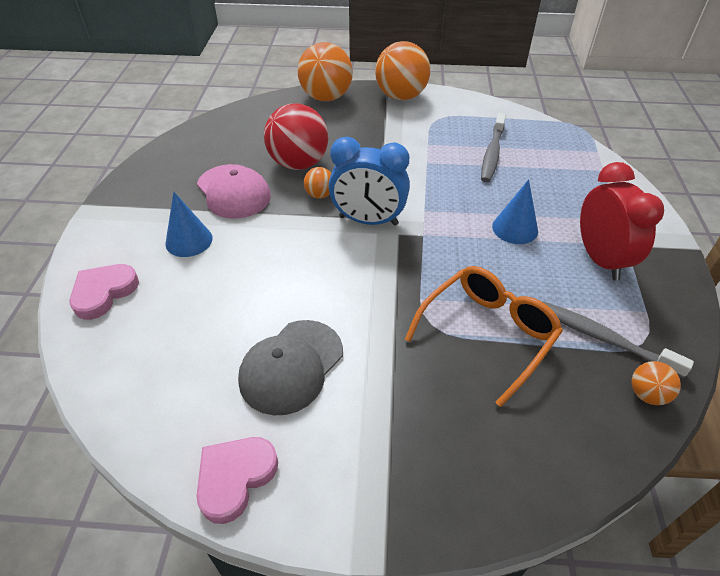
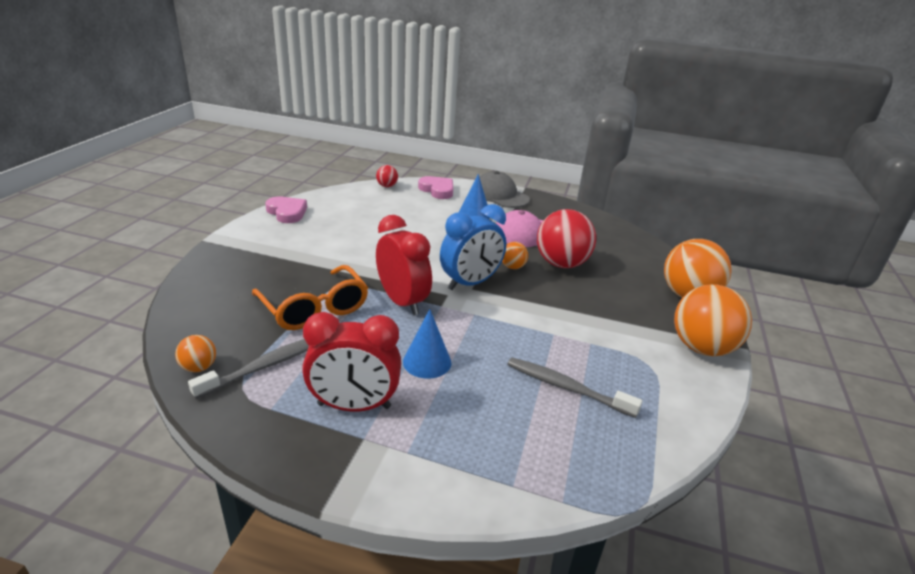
camera: 100 degrees right, 15 degrees down
grey cap [238,320,343,415] -> grey cap moved to [480,171,530,208]
blue clock [329,137,410,226] -> blue clock turned 150 degrees counterclockwise [440,204,506,290]
none -> red ball [376,165,398,187]
none -> red clock [376,215,432,315]

